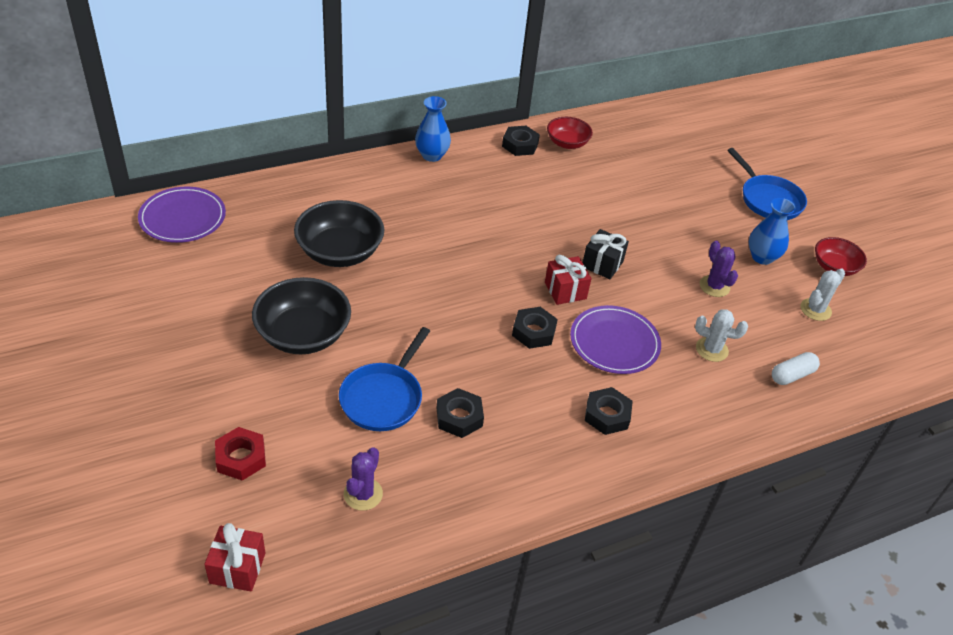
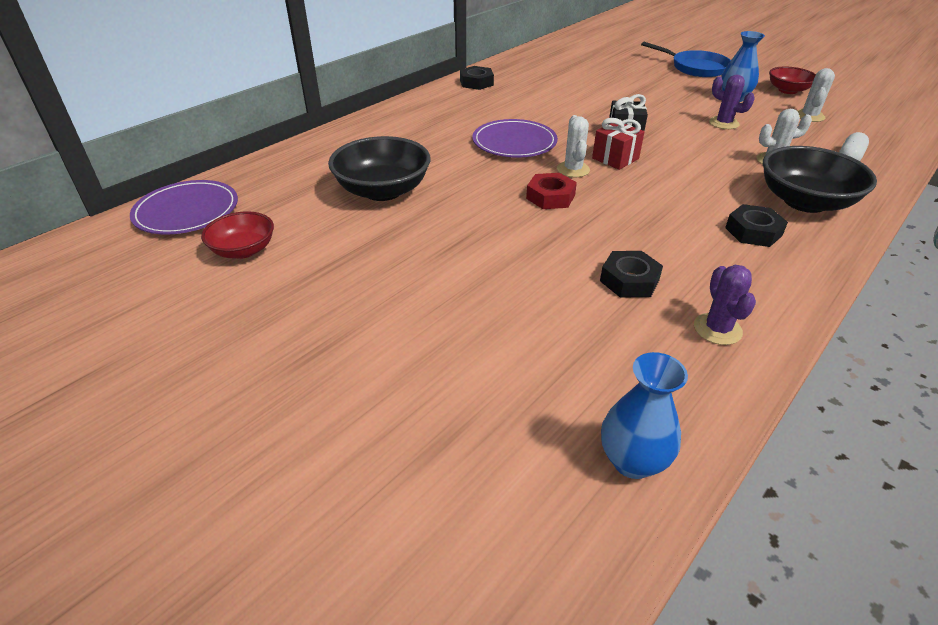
camera: 20 degrees left, 5 degrees down
red gift [204,523,265,592] -> none
red nut [215,427,266,481] -> red nut moved to [526,173,577,209]
black bowl [252,277,351,354] -> black bowl moved to [763,146,877,213]
blue pan [339,327,430,431] -> none
purple cactus [344,447,383,511] -> purple cactus moved to [694,265,756,345]
blue vase [415,96,451,162] -> blue vase moved to [601,352,688,479]
black nut [512,307,558,349] -> none
red bowl [547,117,593,149] -> red bowl moved to [201,211,274,259]
purple plate [570,305,661,374] -> purple plate moved to [472,119,558,158]
none -> white cactus [557,115,590,177]

